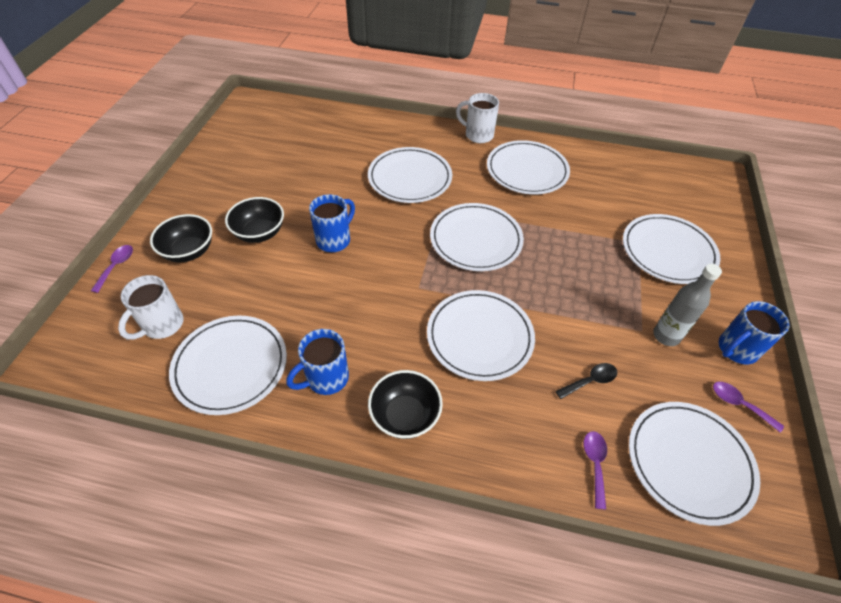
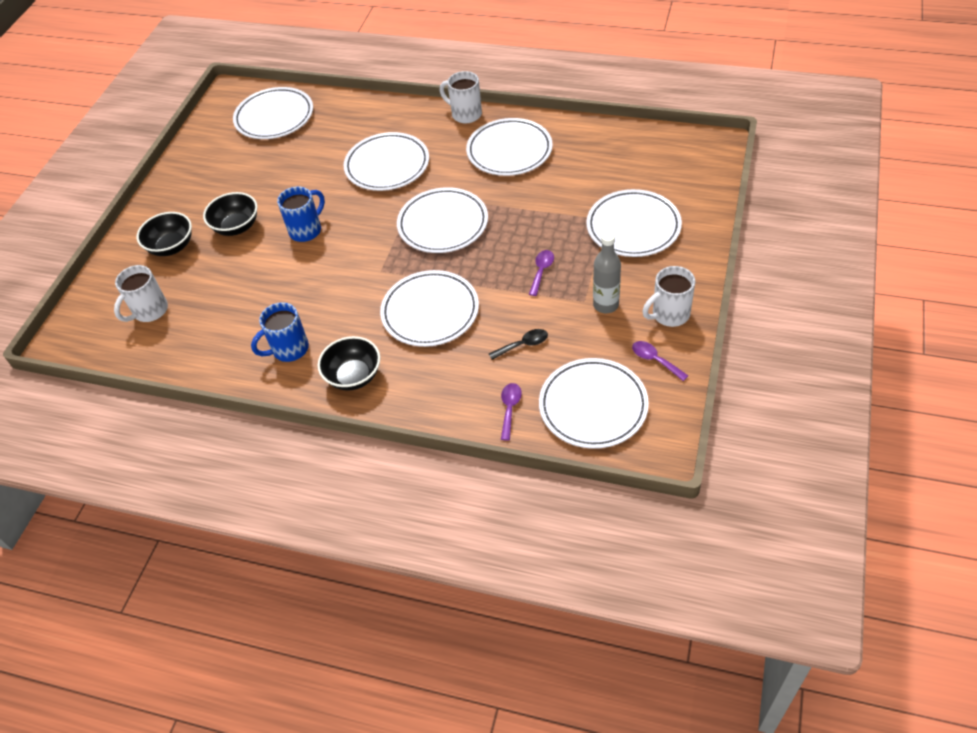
camera: 10 degrees right, 0 degrees up
purple spoon [91,245,133,293] -> purple spoon moved to [529,250,554,296]
white plate [169,315,287,415] -> white plate moved to [233,87,313,139]
blue mug [719,301,790,364] -> white mug [642,266,695,327]

